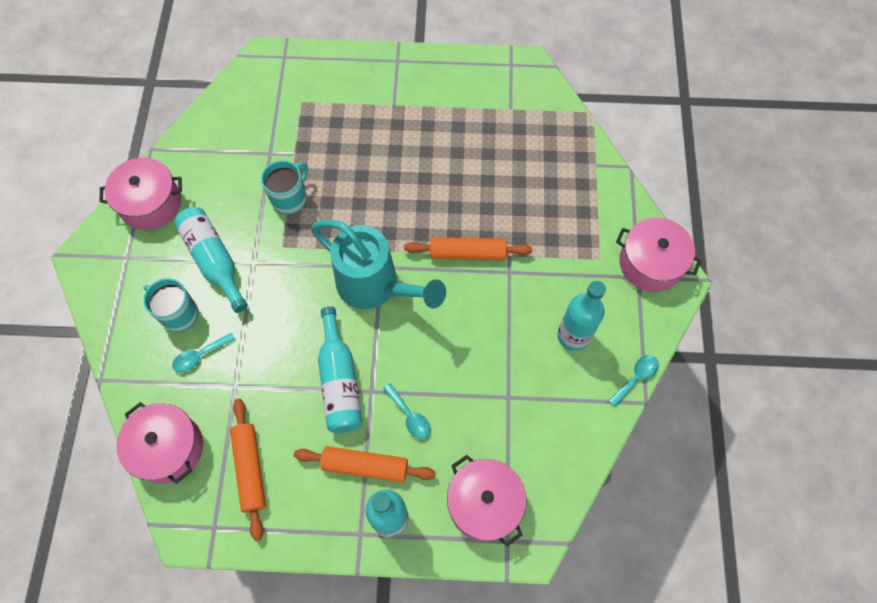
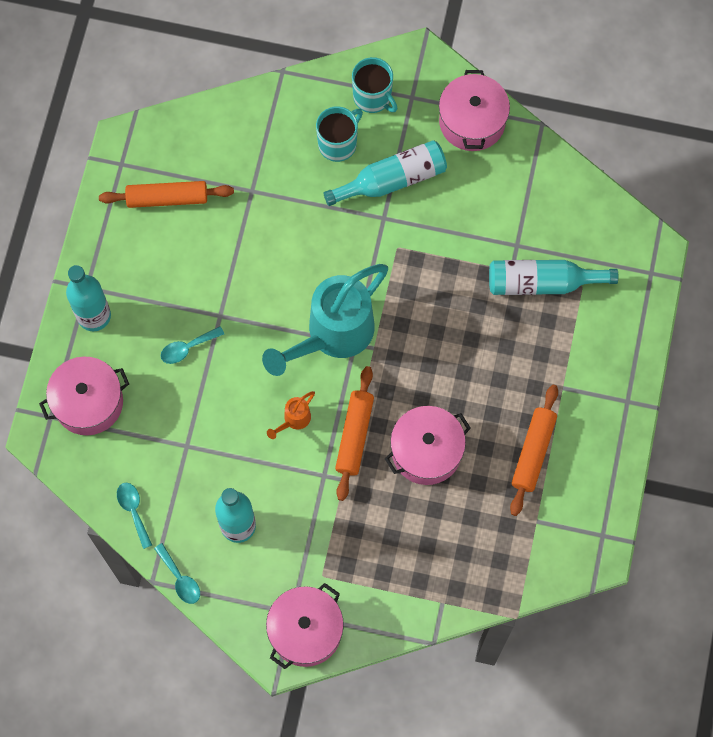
camera: 100 degrees right, 5 degrees up
pink pot [116,402,203,484] -> pink pot moved to [385,406,471,485]
turquoise spoon [172,333,236,373] -> turquoise spoon moved to [117,483,152,549]
turquoise mug [261,160,308,215] -> turquoise mug moved to [352,57,397,113]
orange rolling pin [294,446,436,482] -> orange rolling pin moved to [510,385,558,516]
turquoise bottle [318,306,363,433] -> turquoise bottle moved to [489,260,618,295]
none -> orange watering can [267,391,315,439]

